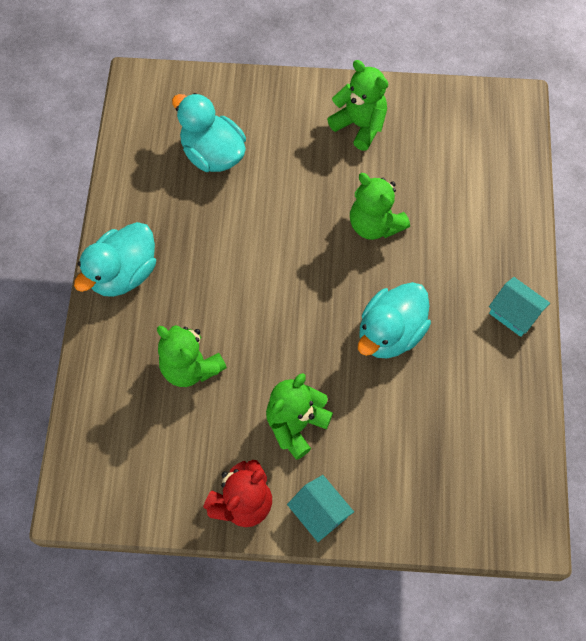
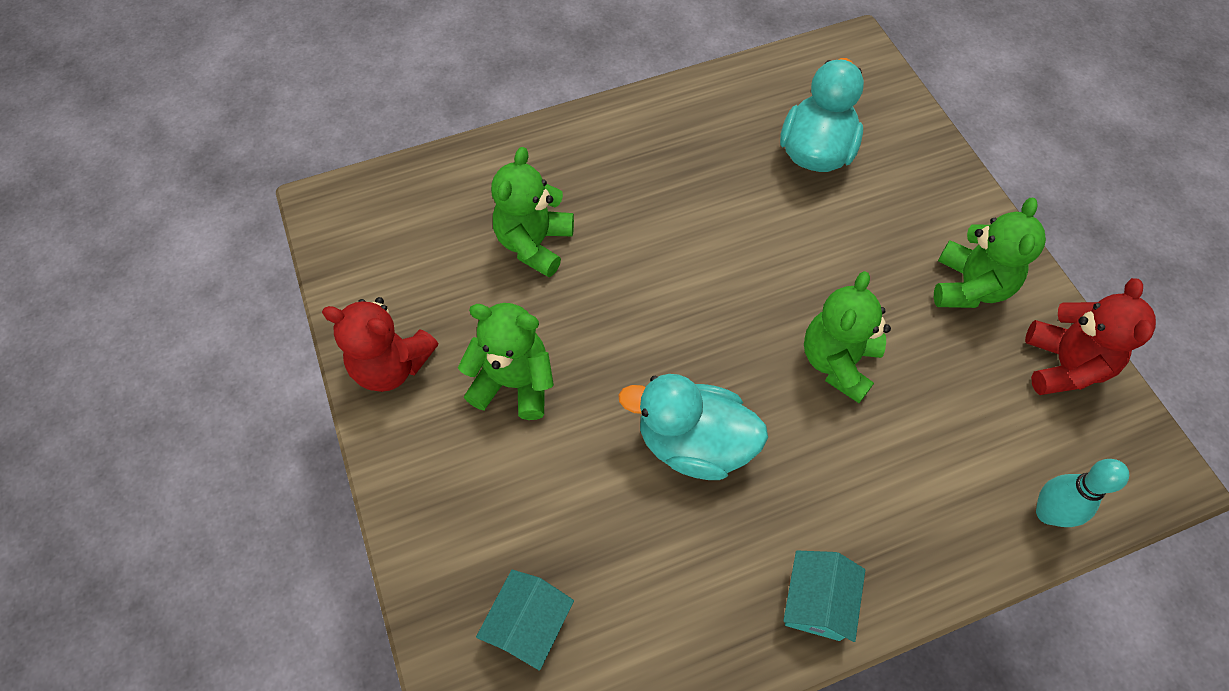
camera: 65 degrees right, 5 degrees down
turquoise duck [74,222,156,297] -> none
turquoise house [287,475,354,542] -> turquoise house moved to [476,570,574,671]
none -> red teddy bear [1025,278,1156,395]
none -> turquoise bowling pin [1036,459,1129,527]

